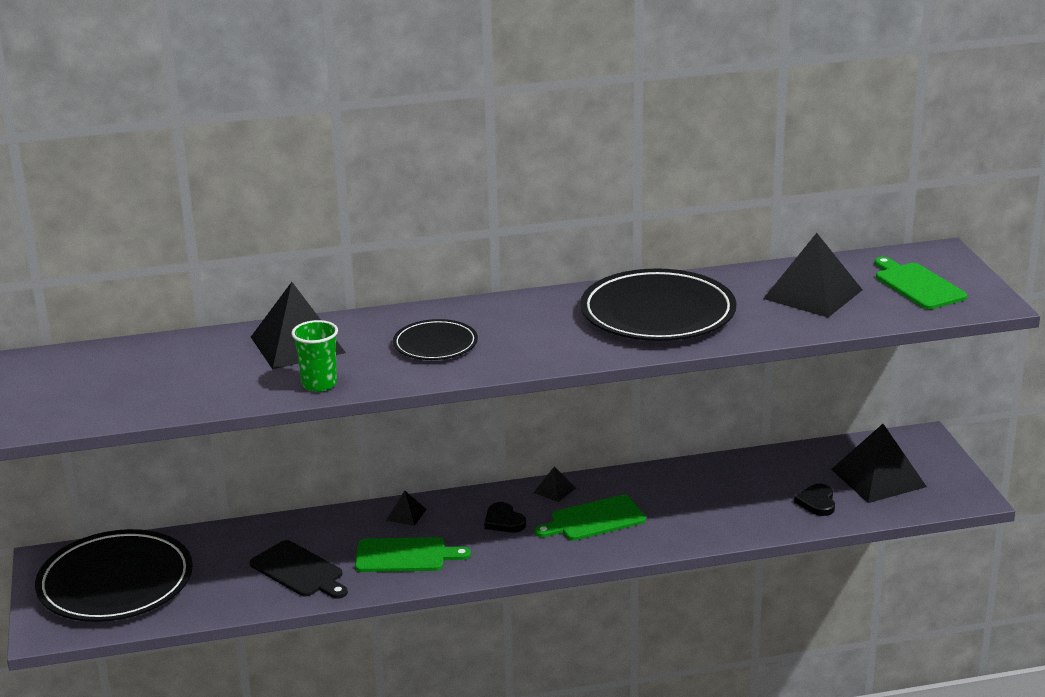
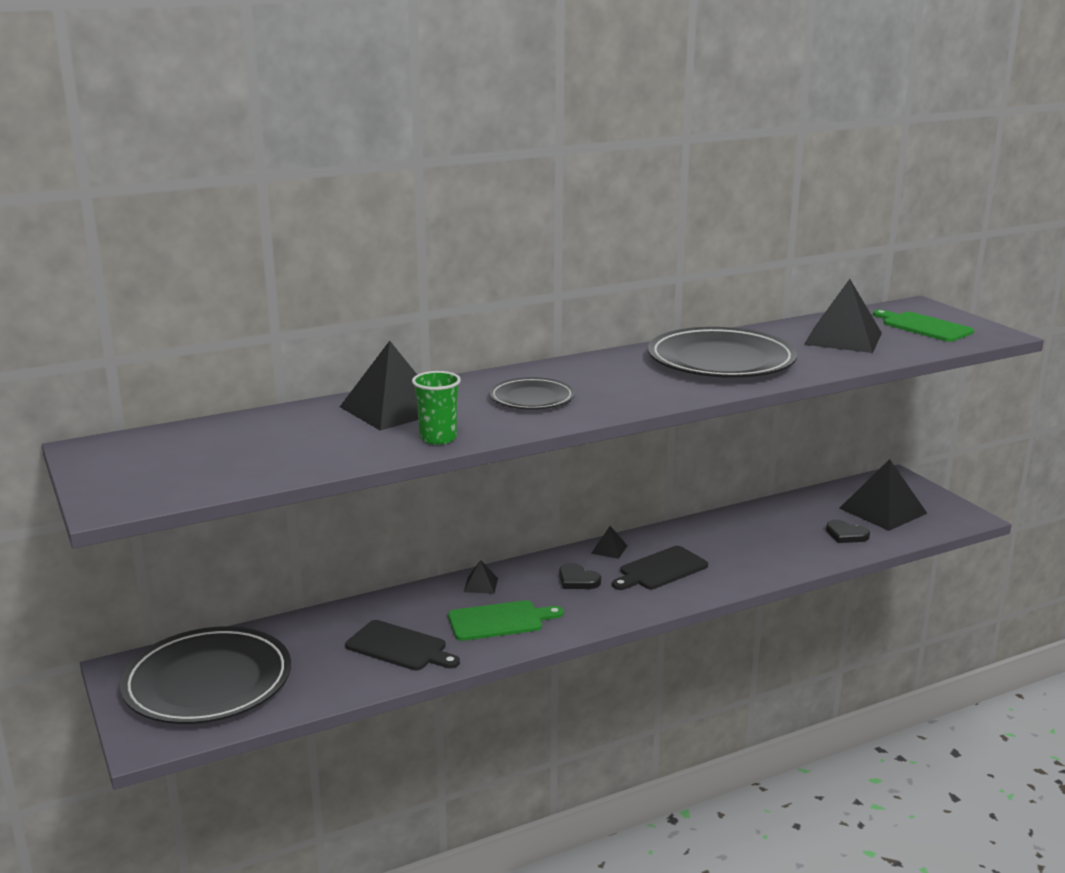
camera: 15 degrees left, 5 degrees down
green cutting board [535,495,646,541] -> black cutting board [612,546,708,590]
black heart [794,484,835,516] -> black heart turned 45 degrees counterclockwise [826,520,870,543]

